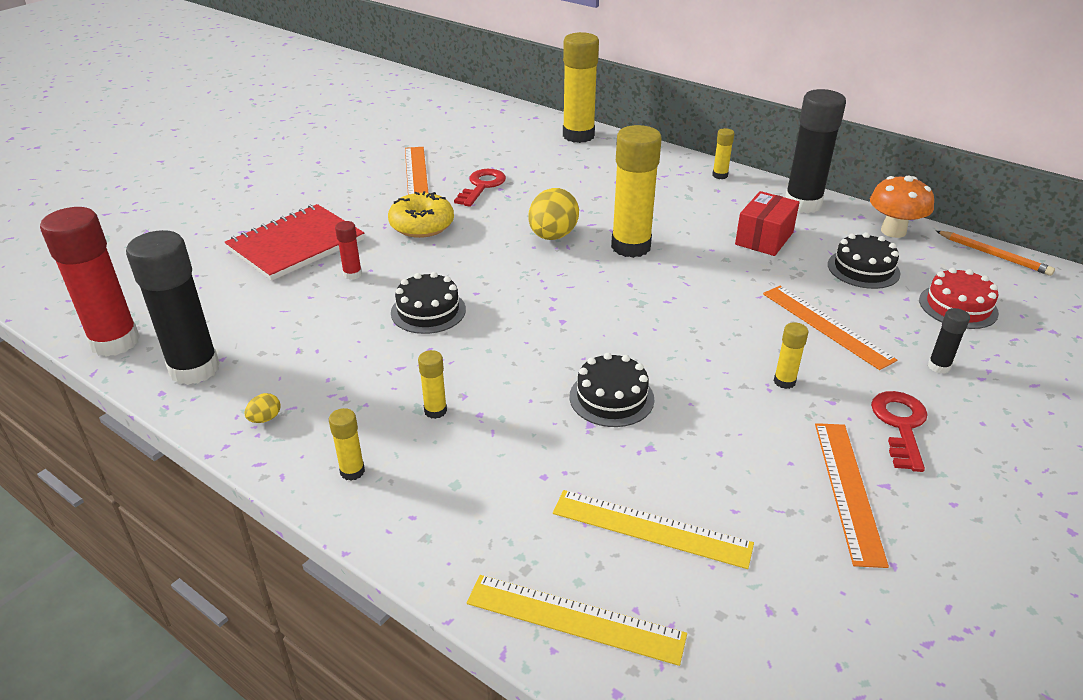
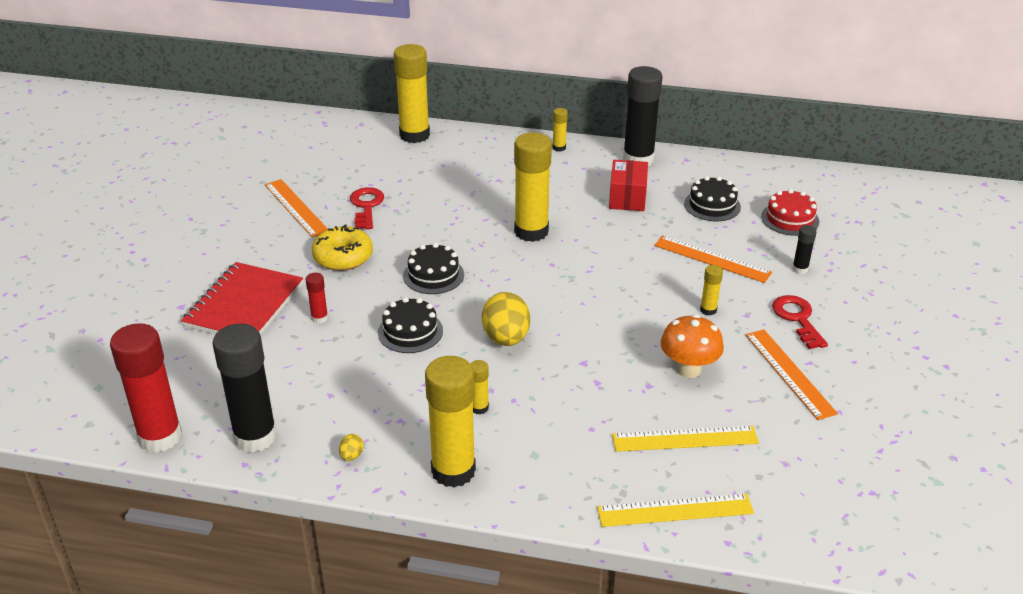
camera: 25 degrees left, 0 degrees up
yellow glue stick [329,408,365,481] -> yellow glue stick [425,356,476,488], size x2.25
yellow egg [529,188,579,240] -> yellow egg moved to [482,292,530,346]
black cake [570,353,654,427] -> black cake moved to [403,243,464,294]
orange mushroom [870,176,934,238] -> orange mushroom moved to [661,314,724,378]
orange pencil [936,231,1055,276] -> none

